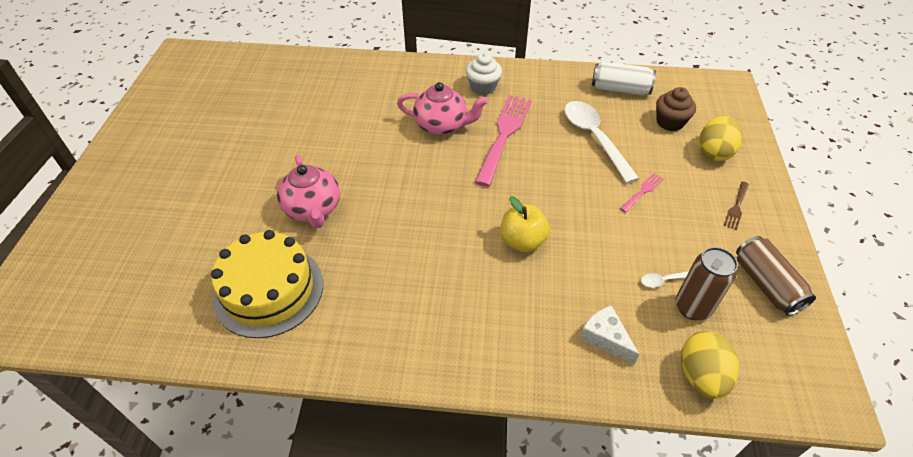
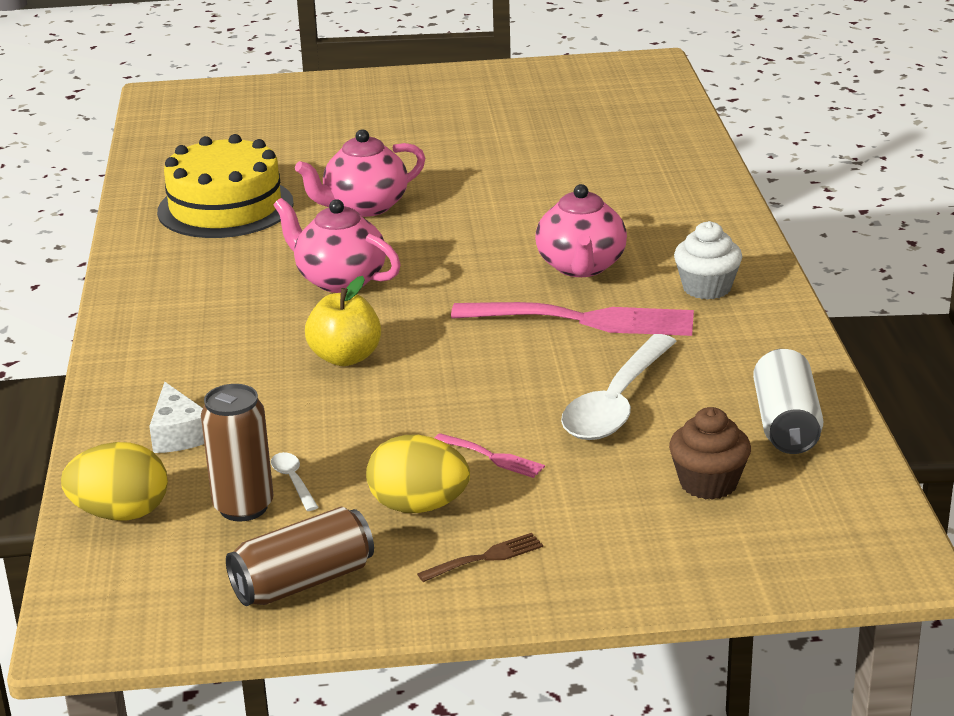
camera: 80 degrees right, 20 degrees down
white spoon [564,101,639,183] -> white spoon turned 150 degrees clockwise [561,334,677,440]
white cheese [580,305,639,364] -> white cheese turned 120 degrees clockwise [149,382,204,453]
yellow egg [699,115,742,161] -> yellow egg moved to [366,435,470,513]
brown fork [724,181,749,230] -> brown fork turned 135 degrees clockwise [417,533,543,582]
none -> pink teapot [273,198,401,293]

